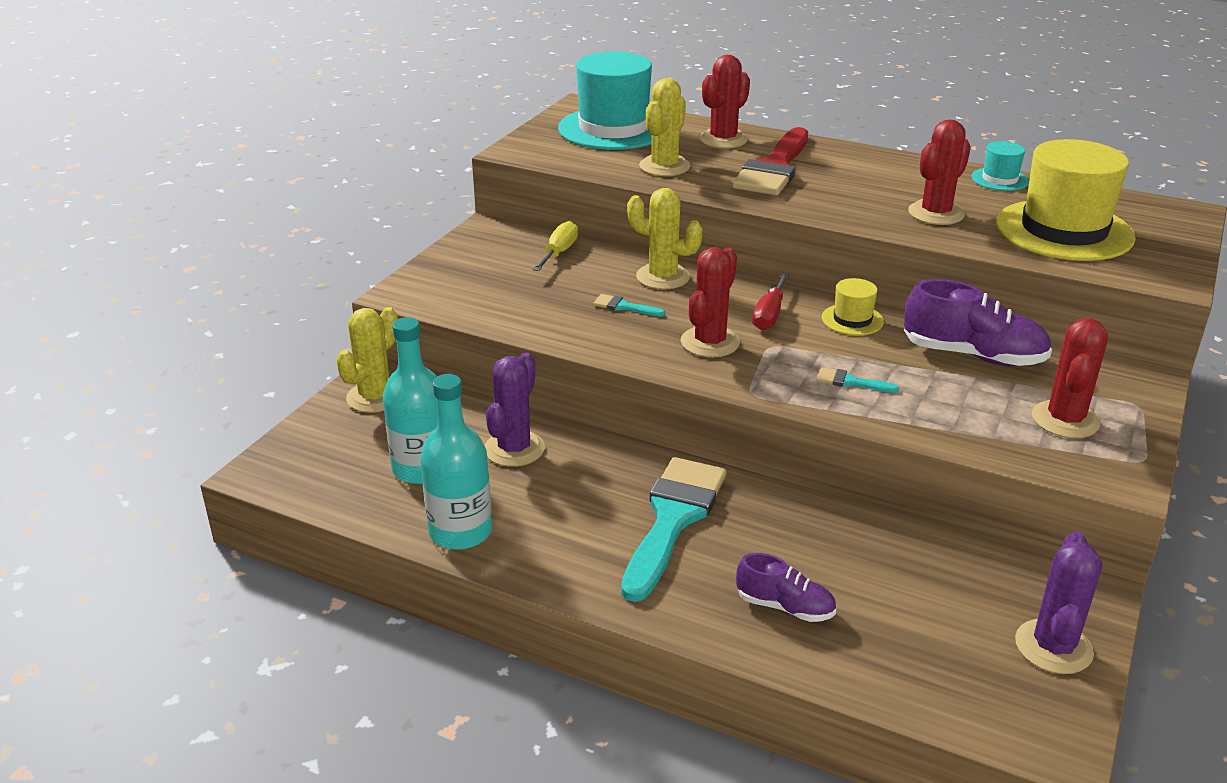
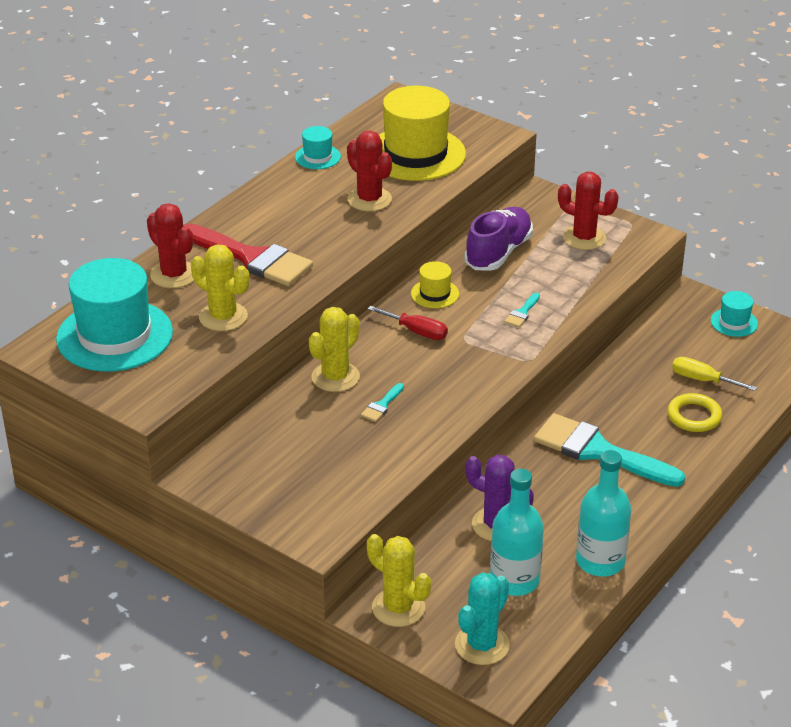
camera: 80 degrees left, 5 degrees up
yellow screwdriver [533,221,578,271] -> yellow screwdriver moved to [672,357,757,391]
red cactus [681,247,740,357] -> none
purple shoe [736,553,836,622] -> yellow ring [668,393,722,432]
purple cactus [1015,531,1102,674] -> turquoise hat [711,291,758,337]
none -> turquoise cactus [455,573,510,665]

